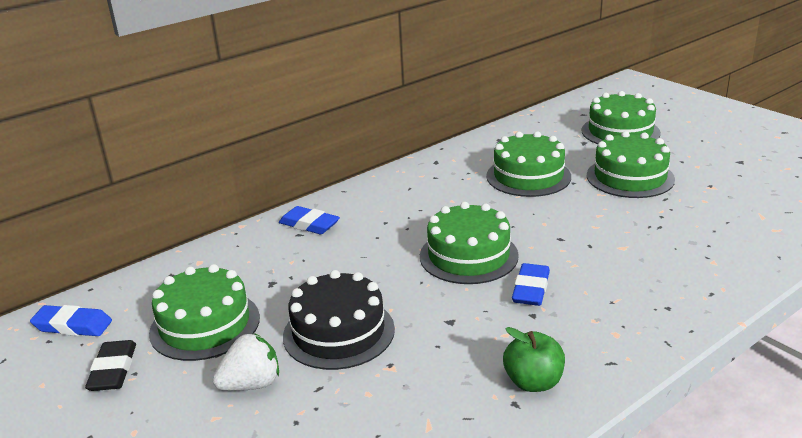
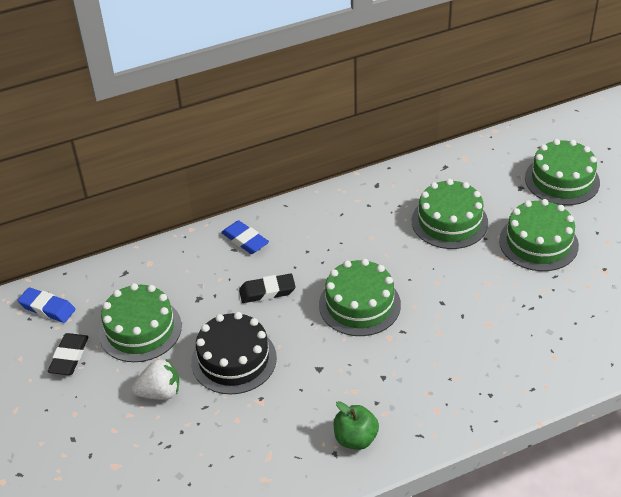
camera: 15 degrees right, 15 degrees up
blue eraser [512,263,550,306] -> none
none -> black eraser [239,274,296,303]

